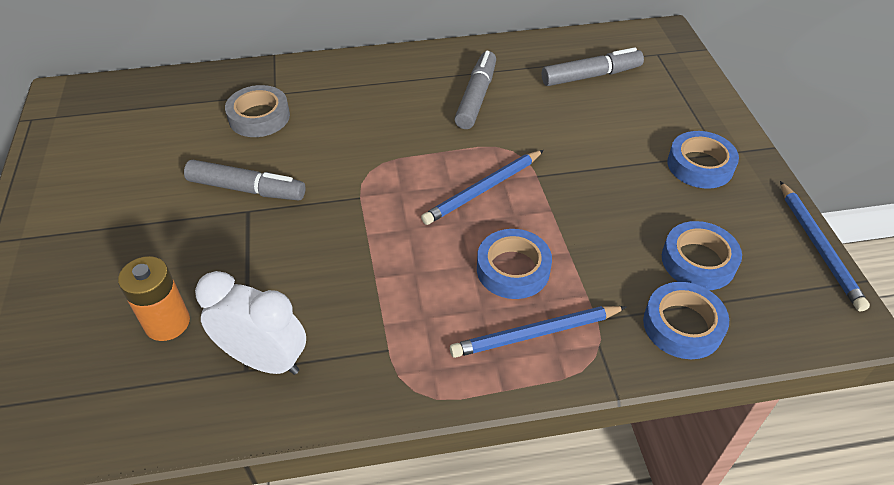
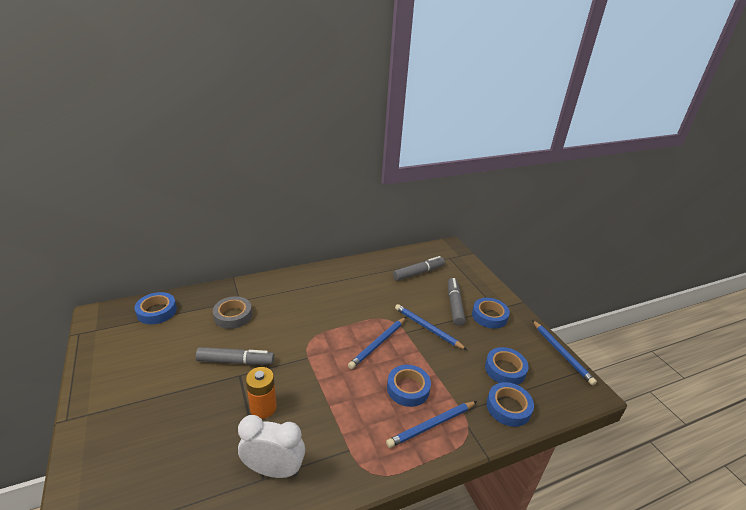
camera: 15 degrees left, 15 degrees down
orange battery [118,256,190,341] -> orange battery moved to [246,367,277,419]
grey marker [455,51,496,129] -> grey marker moved to [448,278,465,326]
none -> blue tape [134,292,177,324]
none -> blue pencil [395,304,467,350]

